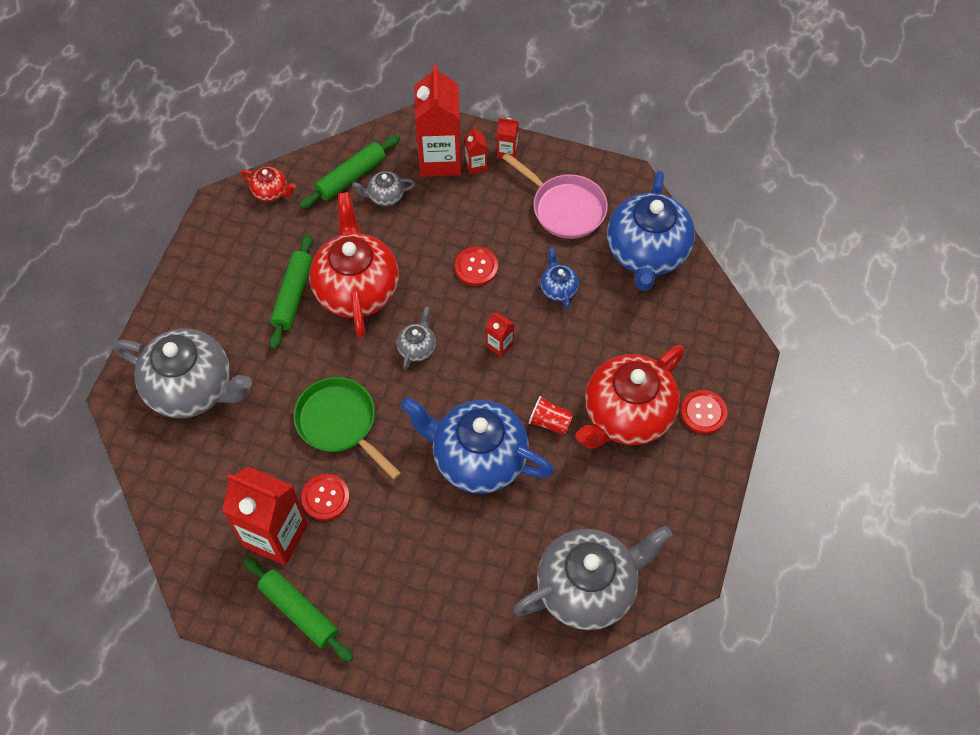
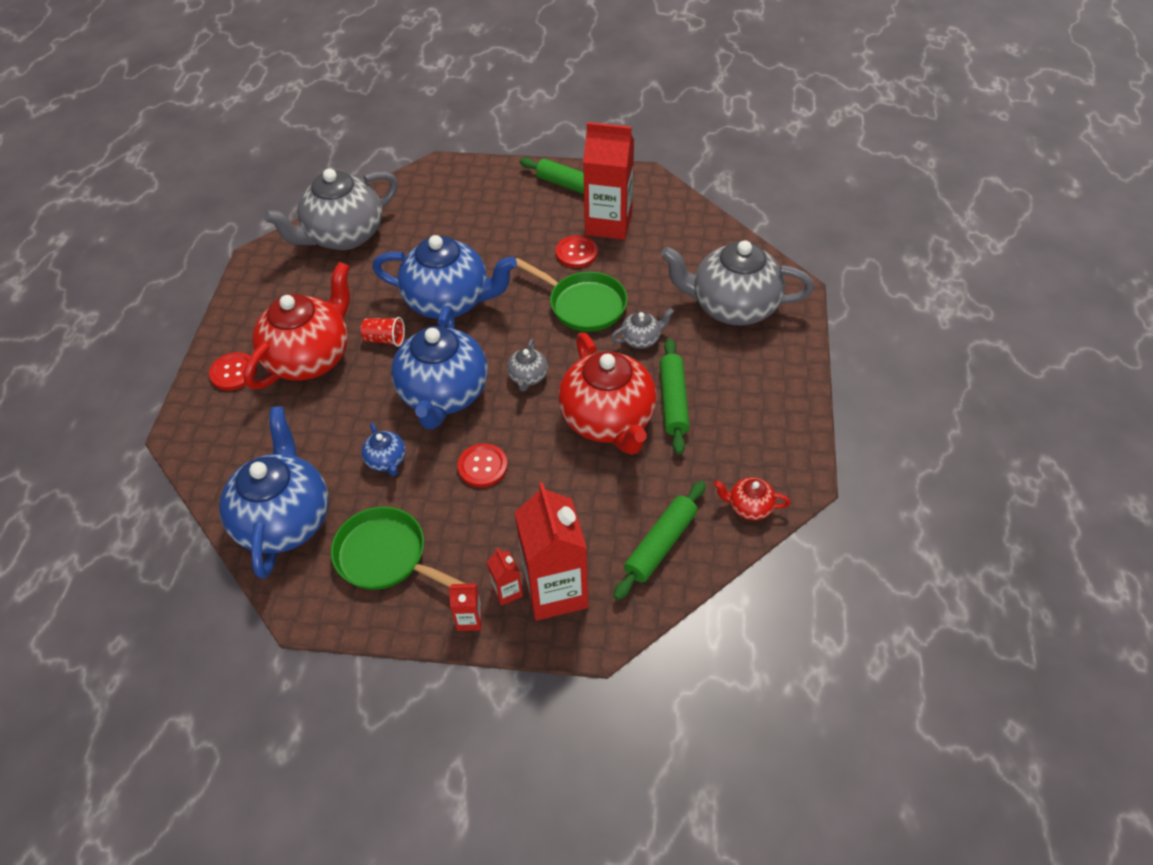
camera: 170 degrees right, 10 degrees down
grey teapot [352,171,416,206] -> grey teapot moved to [611,308,674,349]
red carton [486,312,514,357] -> blue teapot [391,306,488,429]
pink pan [502,152,608,239] -> green pan [331,506,466,590]

